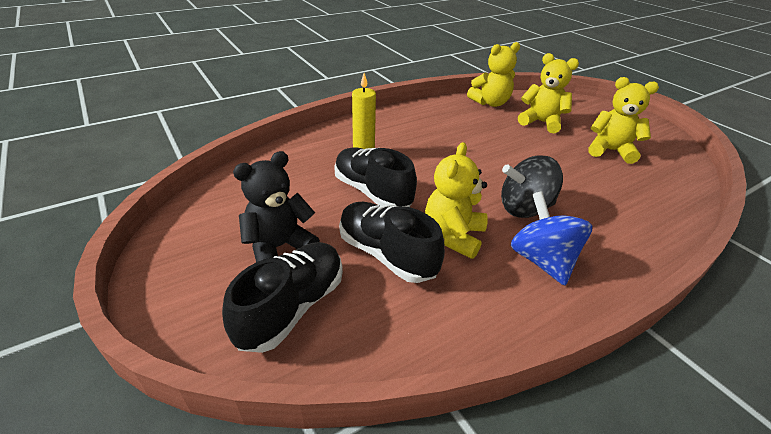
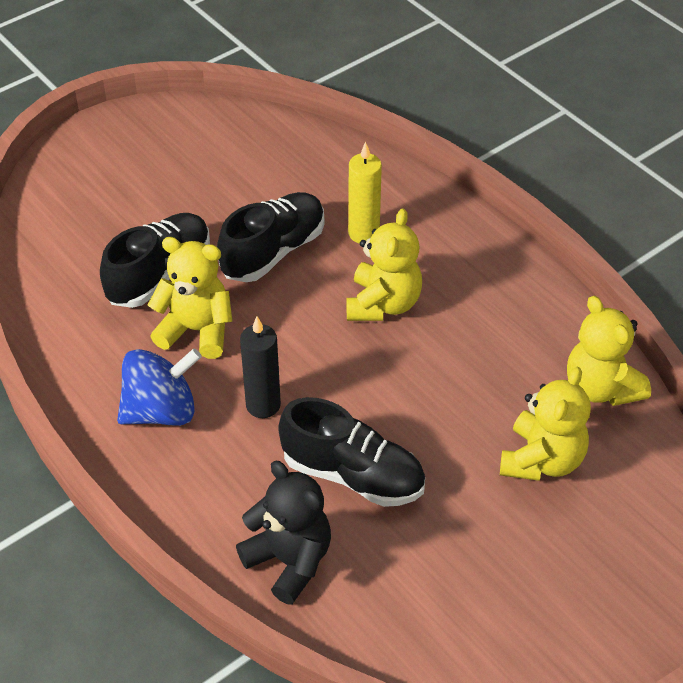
camera: 85 degrees right, 10 degrees up
black shoe [222,242,343,353] -> black shoe moved to [278,397,425,507]
black teddy bear [233,151,320,262] -> black teddy bear moved to [236,461,331,605]
black spinning top [501,155,563,218] -> black candle [240,317,281,418]
yellow teddy bear [588,77,659,164] -> yellow teddy bear moved to [346,208,422,321]

